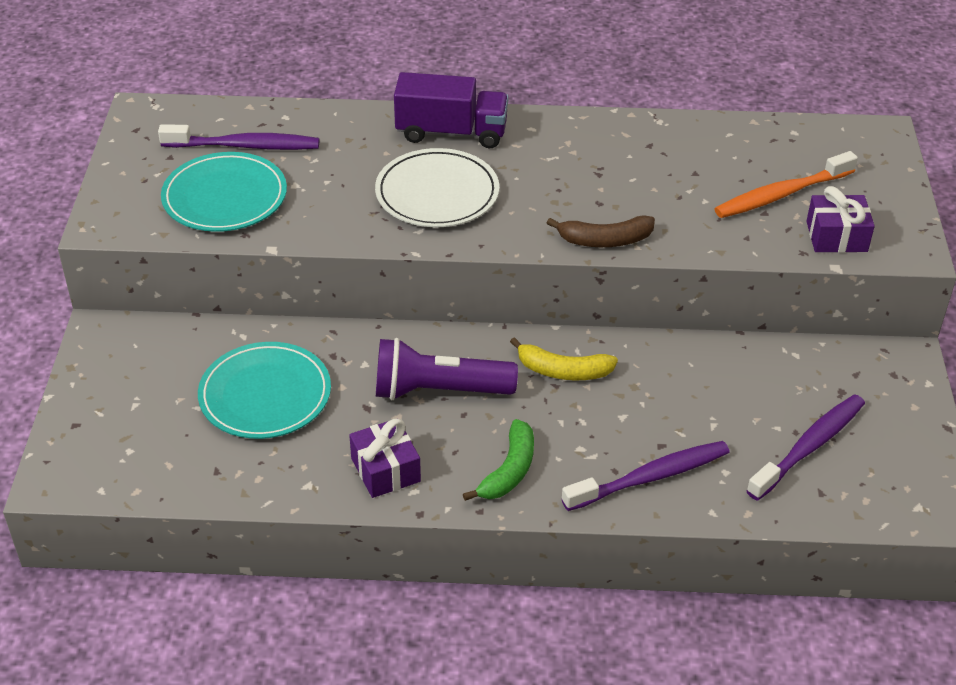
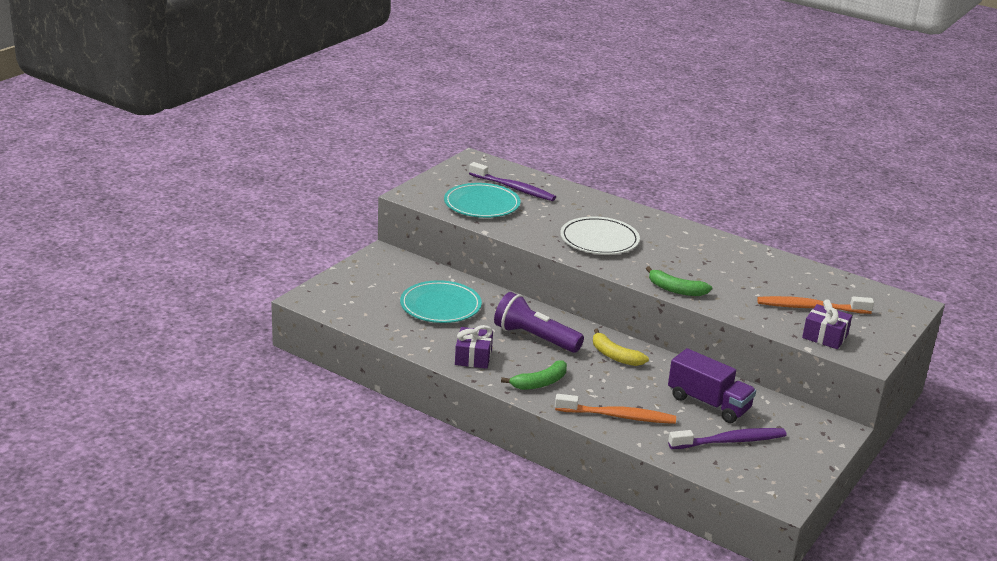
camera: 30 degrees right, 15 degrees down
purple truck [394,72,508,148] -> purple truck moved to [668,348,756,423]
brown banana [547,215,655,247] -> green banana [646,266,712,296]
purple toothbrush [562,441,730,511] -> orange toothbrush [555,394,676,424]

